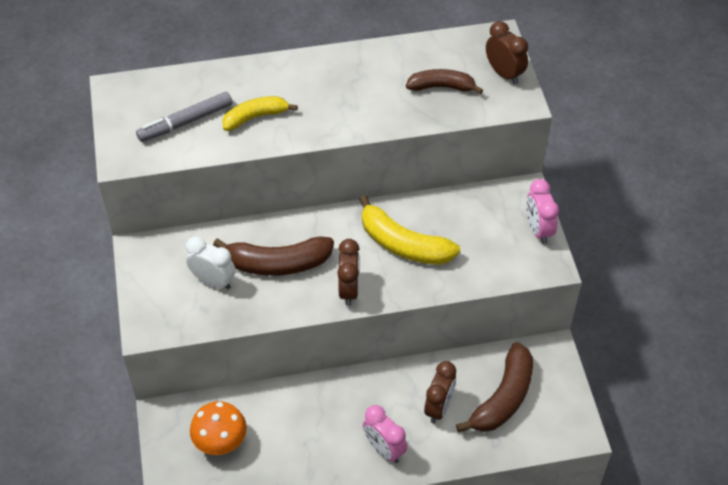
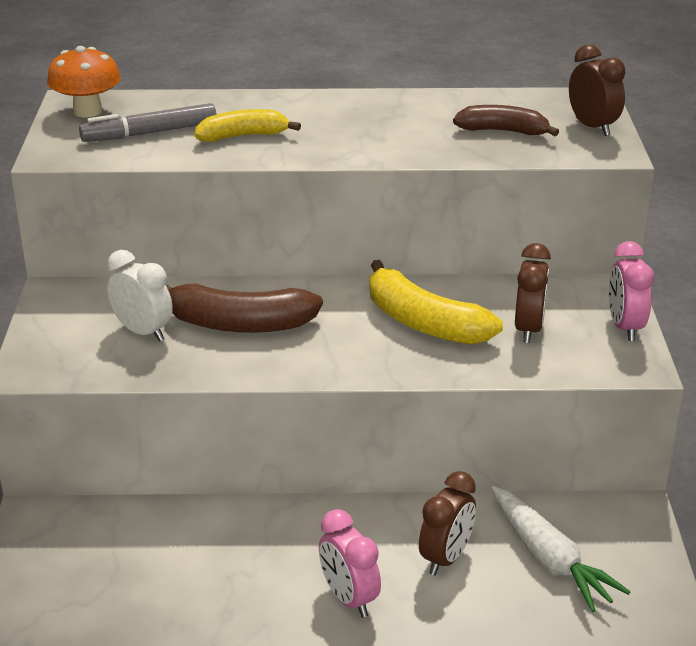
camera: 10 degrees right, 20 degrees down
orange mushroom [190,401,247,455] -> orange mushroom moved to [47,46,121,117]
brown clock [337,239,359,306] -> brown clock moved to [515,243,551,343]
brown banana [456,342,533,433] -> white carrot [491,486,631,612]

